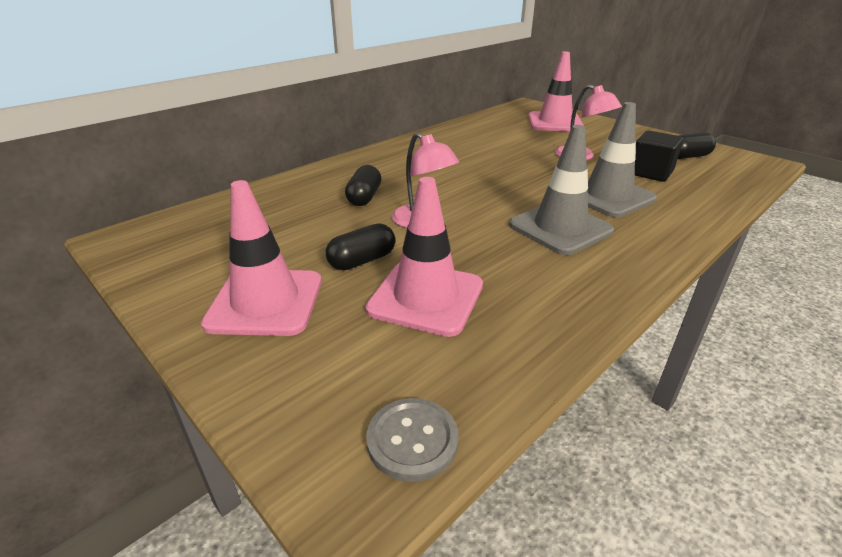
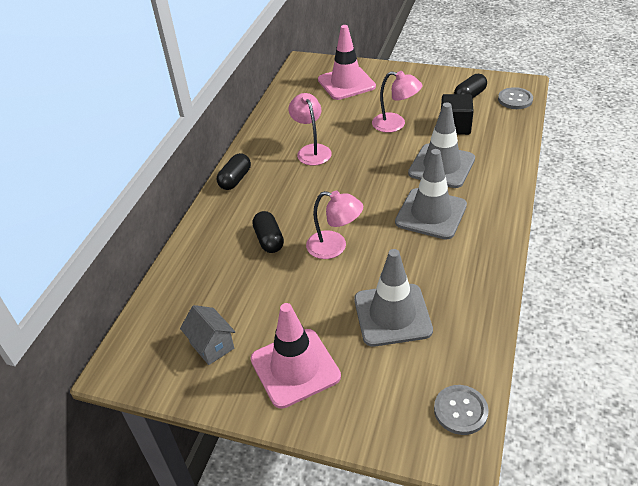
camera: 25 degrees left, 10 degrees up
black capsule [326,223,395,270] -> black capsule moved to [217,153,251,190]
pink traffic cone [365,177,483,337] -> grey traffic cone [354,249,433,347]
none -> grey house [180,305,235,365]
none -> pink lamp [289,93,332,166]
none -> grey button [498,87,533,109]

